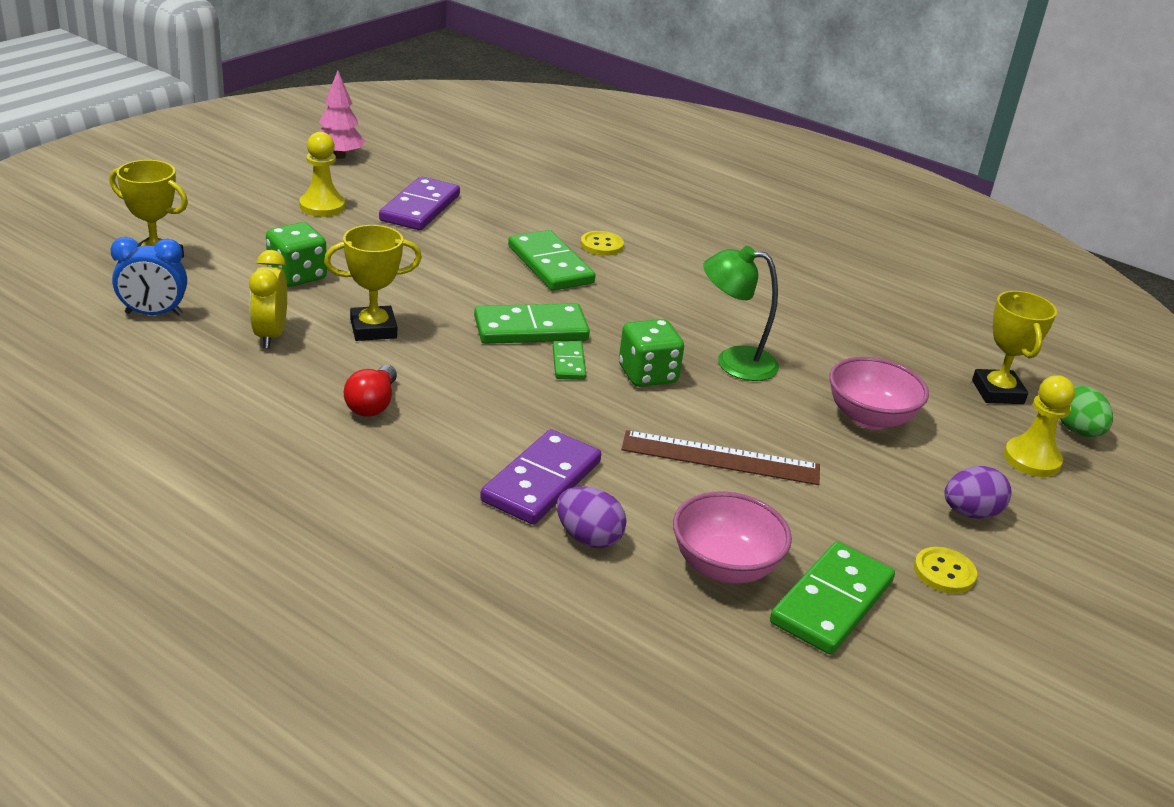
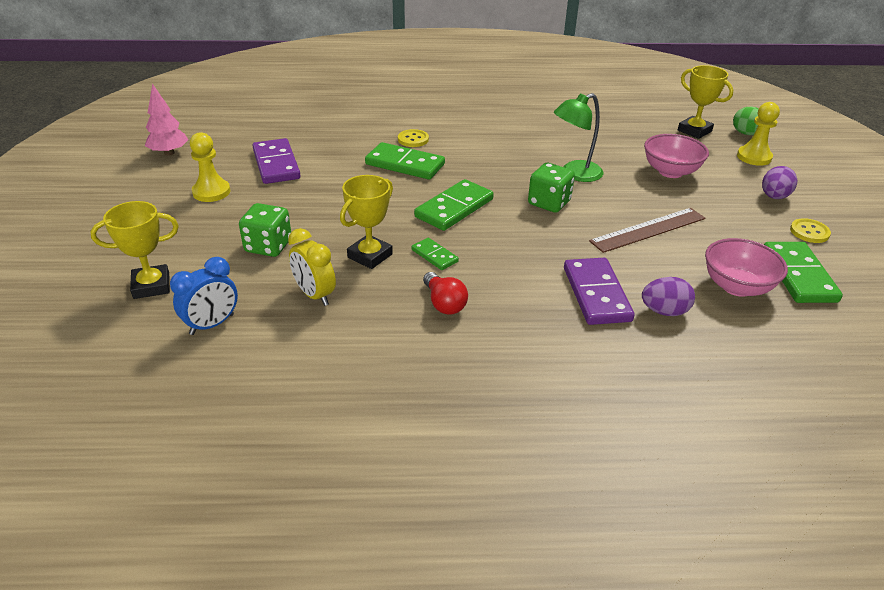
camera: 35 degrees left, 5 degrees up
green domino [553,341,586,380] -> green domino moved to [411,238,459,270]

